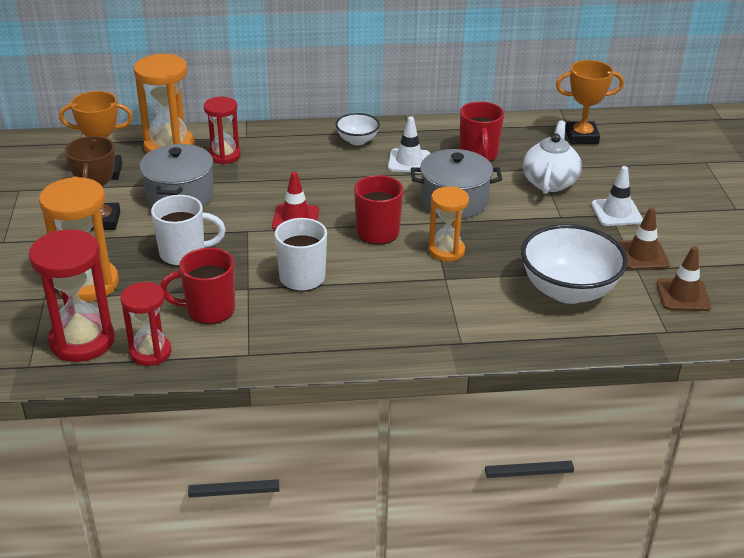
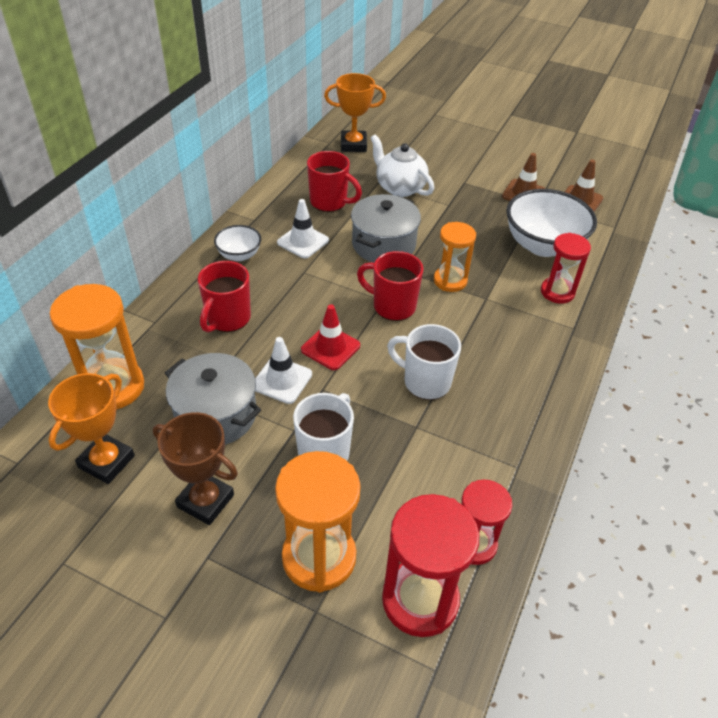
camera: 60 degrees left, 10 degrees up
red mug [160,248,235,324] -> red mug moved to [198,261,251,333]
red hourglass [204,97,241,164] -> red hourglass moved to [541,233,591,304]
orange trophy [556,60,624,144] -> orange trophy turned 60 degrees clockwise [324,73,386,152]
white traffic cone [591,166,643,226] -> white traffic cone moved to [255,337,312,404]

